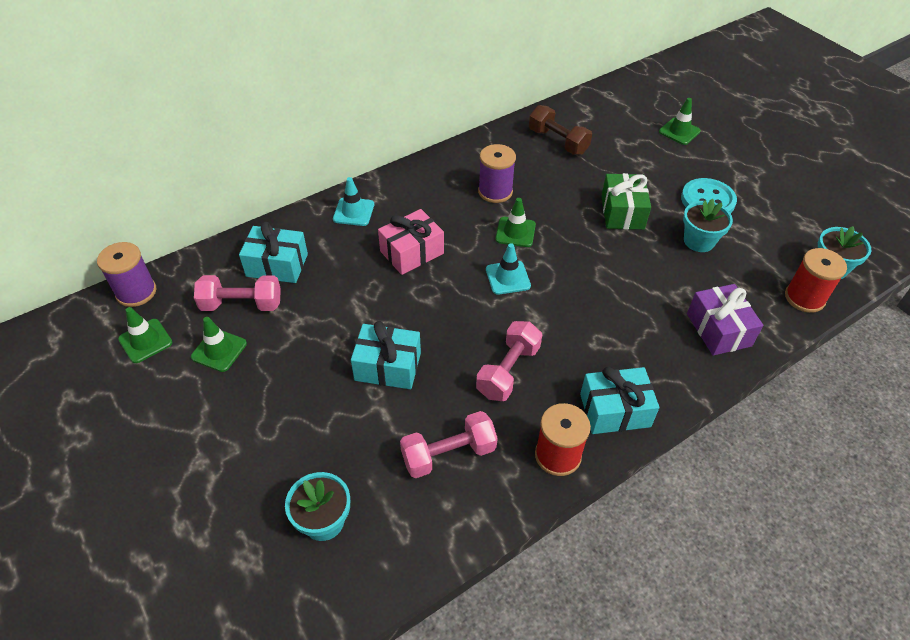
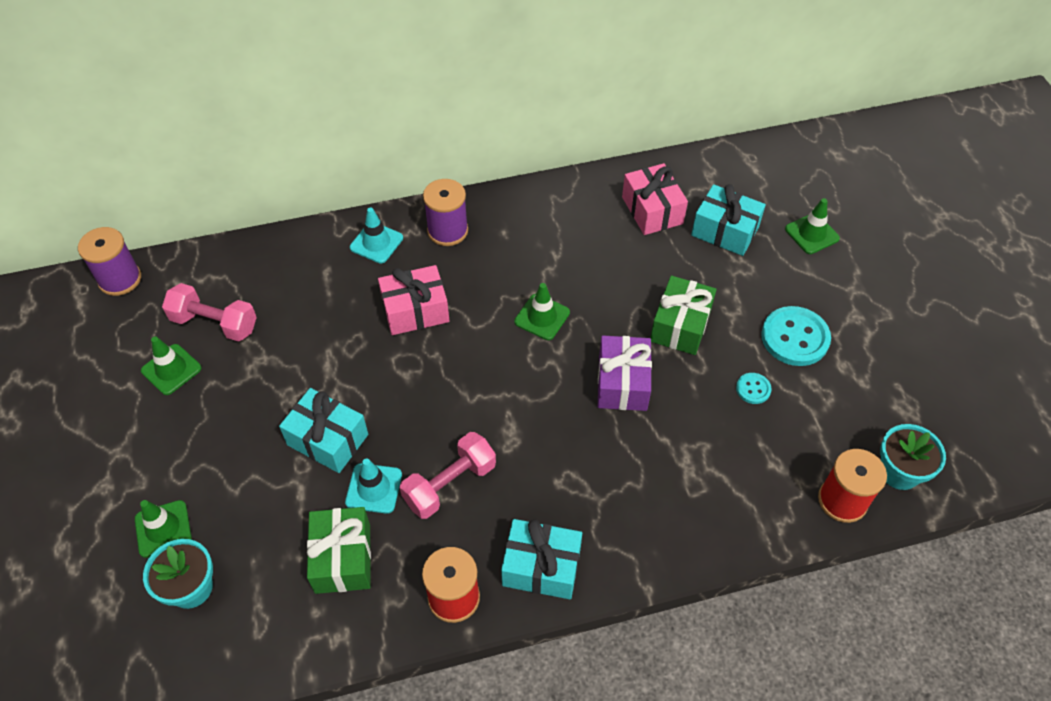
camera: 20 degrees right, 5 degrees up
green traffic cone [118,307,172,363] -> green traffic cone moved to [135,500,192,558]
turquoise gift [239,222,308,283] -> turquoise gift moved to [691,184,766,256]
pink dumbbell [400,411,498,478] -> green gift [307,507,371,594]
purple spool [478,144,516,203] -> purple spool moved to [423,179,468,246]
turquoise traffic cone [486,243,531,295] -> turquoise traffic cone moved to [345,458,402,514]
brown dumbbell [529,105,592,155] -> pink gift [622,163,688,235]
turquoise flower pot [683,199,733,252] -> turquoise button [736,373,772,404]
purple gift [687,284,764,356] -> purple gift moved to [598,336,652,411]

